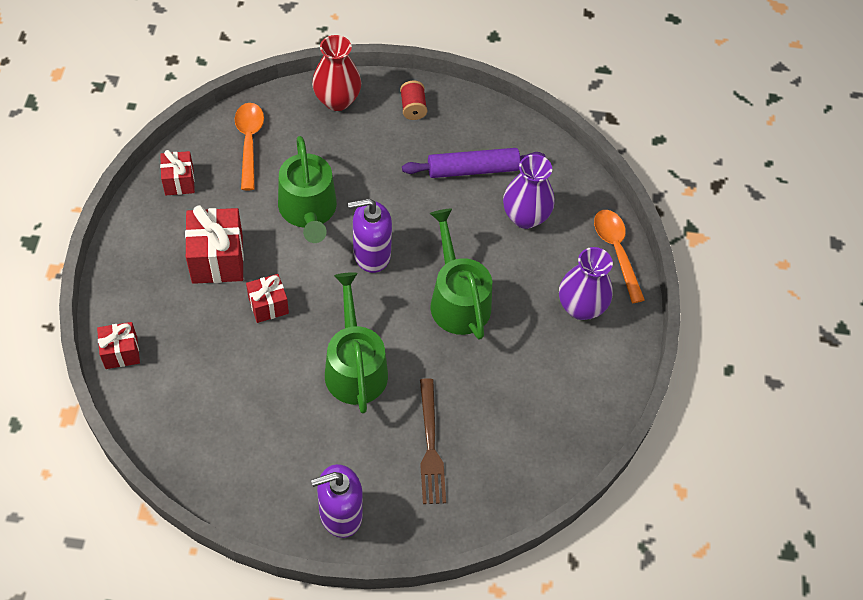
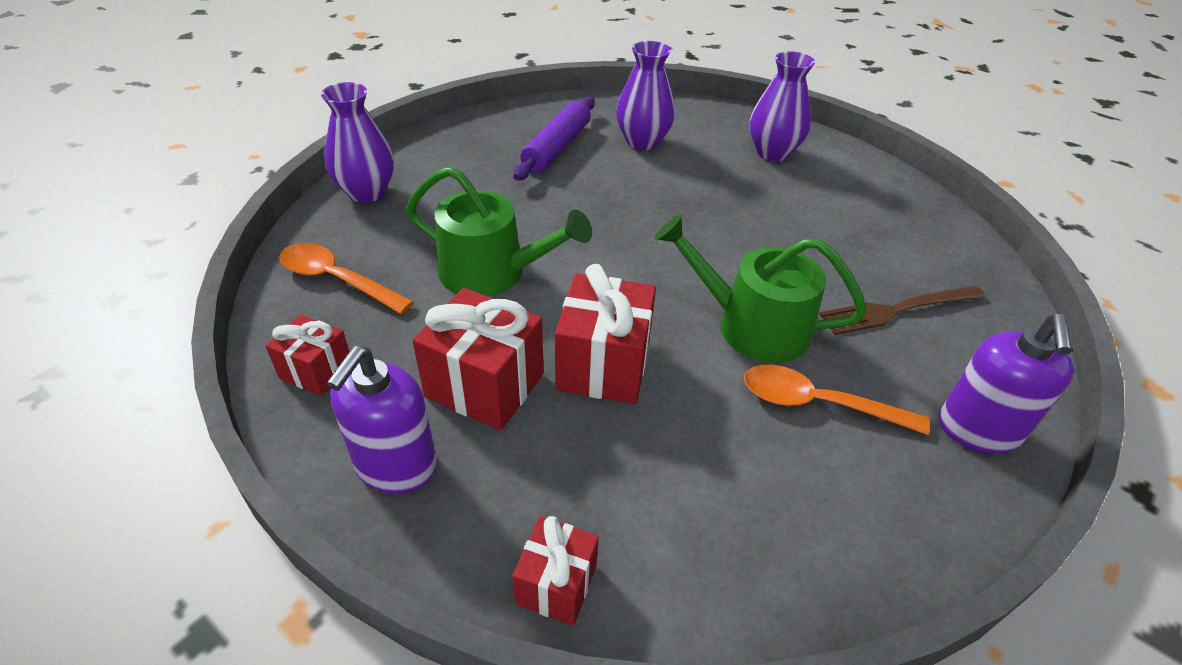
camera: 55 degrees left, 15 degrees down
red gift [246,274,289,323] -> red gift [555,264,656,404], size x1.68
red vase [312,35,361,111] -> purple vase [321,82,394,203]
purple soap dispenser [348,198,392,273] -> purple soap dispenser moved to [327,346,437,494]
red spool [400,81,427,120] -> none
brown fork [420,378,446,504] -> brown fork turned 135 degrees clockwise [819,286,986,335]
green watering can [430,209,492,340] -> none
orange spoon [594,210,645,303] -> orange spoon moved to [744,365,930,435]

